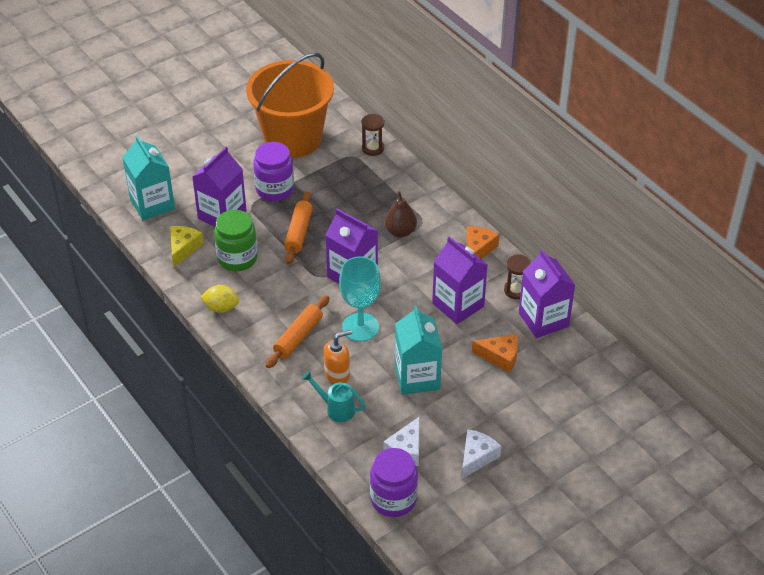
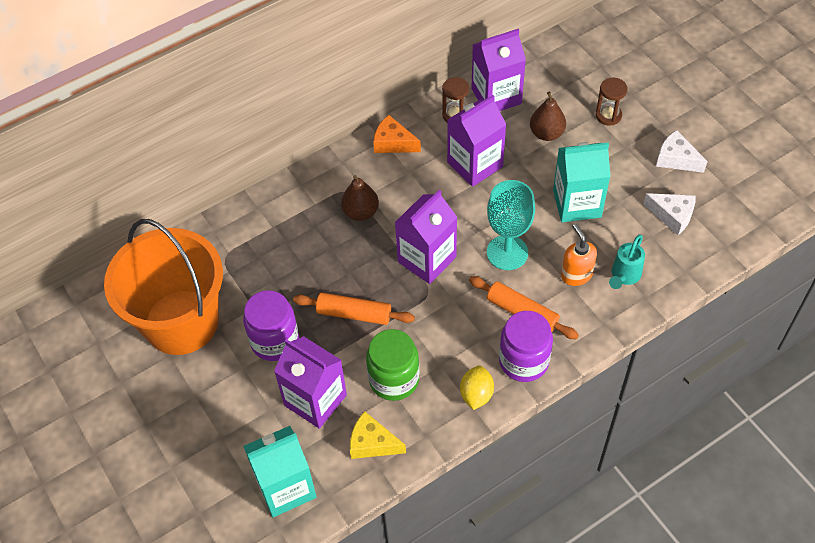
camera: 85 degrees left, 10 degrees up
brown hourglass [361,114,384,156] -> brown hourglass moved to [596,78,627,126]
purple jar [370,448,418,517] -> purple jar moved to [499,311,553,382]
orange cheese [472,334,518,373] -> brown pear [530,91,566,141]

